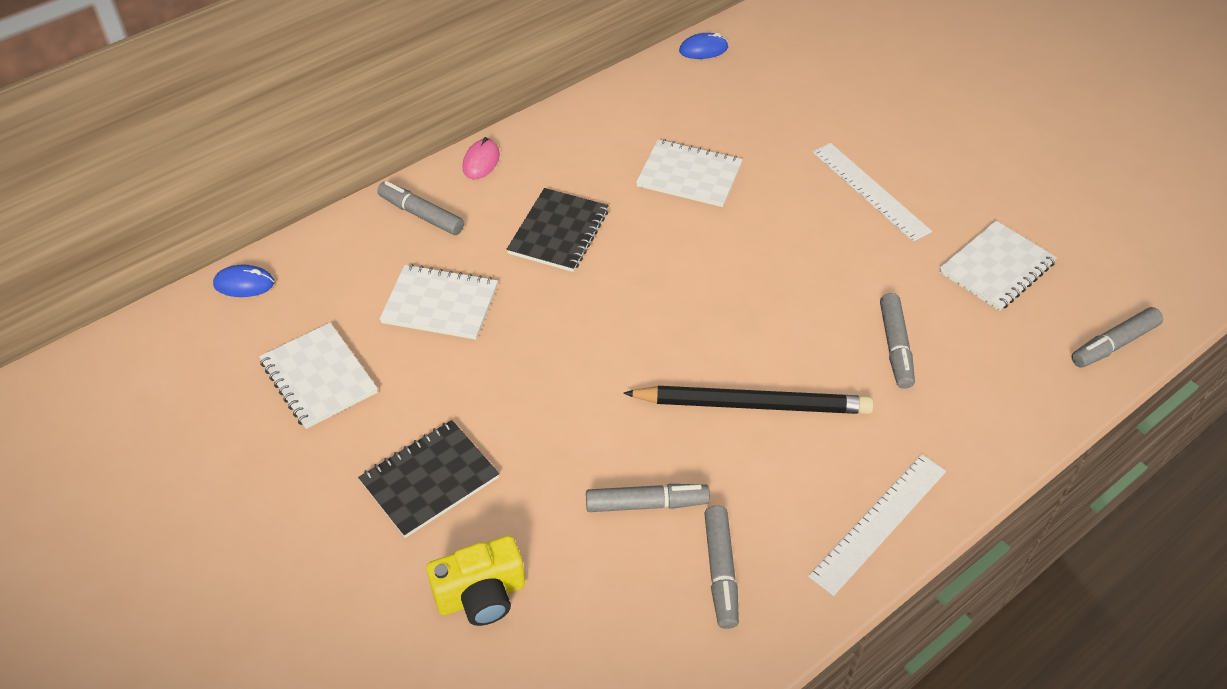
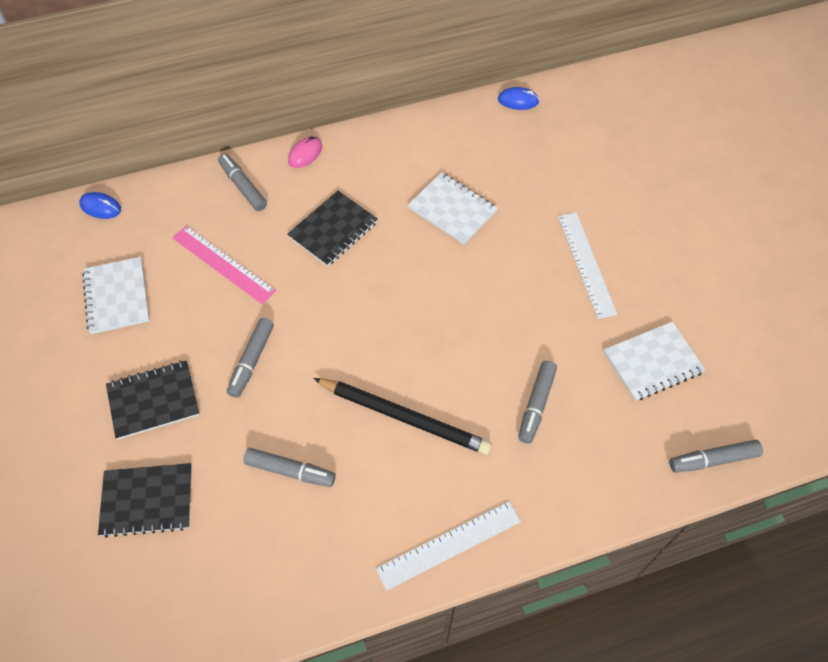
camera: 20 degrees right, 10 degrees up
white notebook [379,264,498,340] -> pink ruler [172,225,276,304]
yellow camera [426,535,525,626] -> black notebook [98,463,192,538]
grey marker [704,505,739,629] -> grey marker moved to [227,318,274,398]

